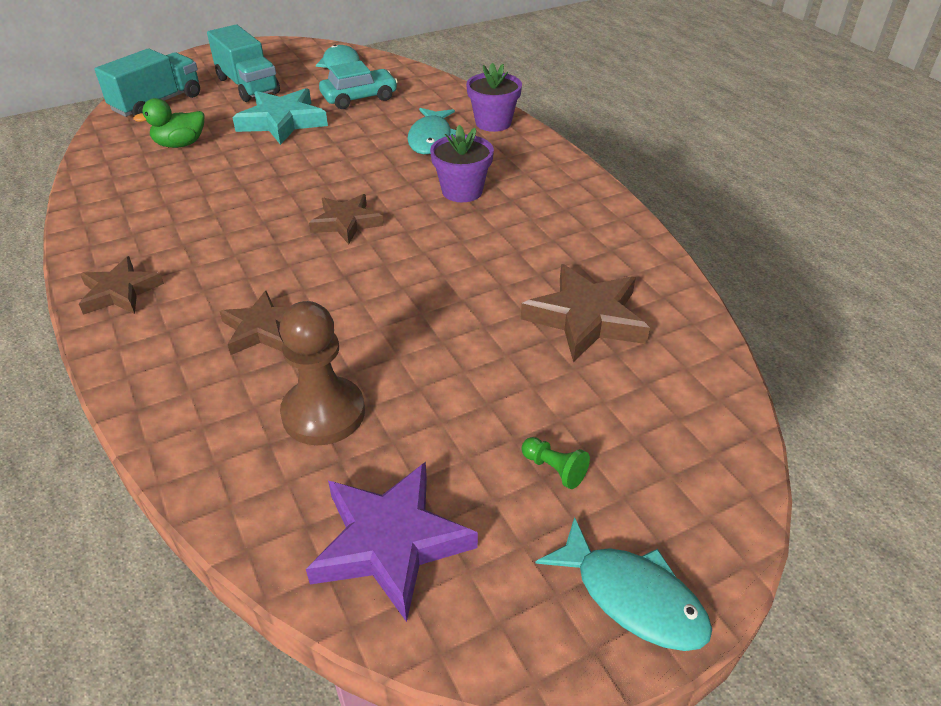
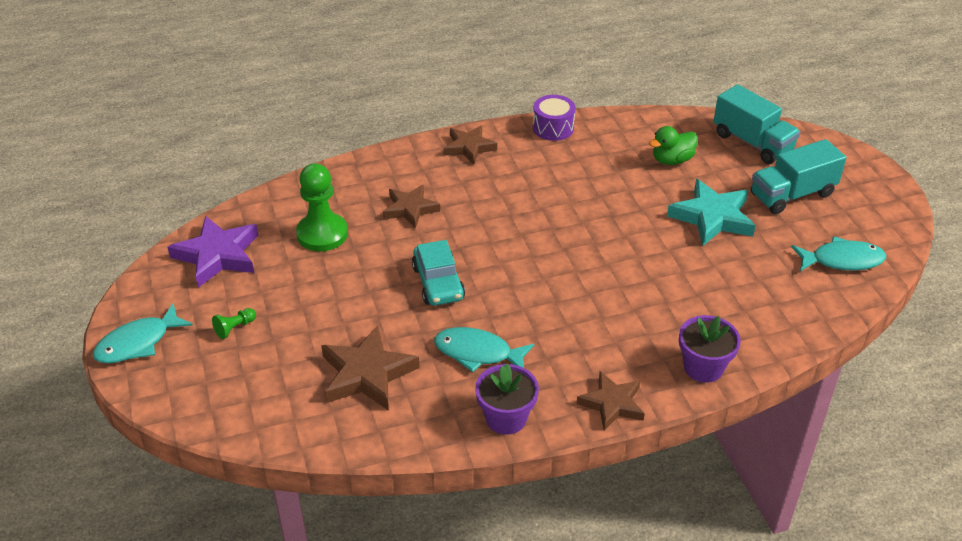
camera: 100 degrees right, 0 degrees up
green duck [133,98,204,148] -> green duck turned 105 degrees counterclockwise [649,126,698,165]
brown pawn [279,301,365,445] -> green pawn [296,163,348,251]
brown star [309,194,384,244] -> brown star moved to [577,371,645,430]
turquoise car [319,61,398,109] -> turquoise car moved to [412,240,465,306]
turquoise fish [407,108,456,154] -> turquoise fish moved to [434,327,534,372]
purple flower pot [430,125,494,202] -> purple flower pot moved to [475,363,539,435]
none -> purple drum [533,95,575,141]

